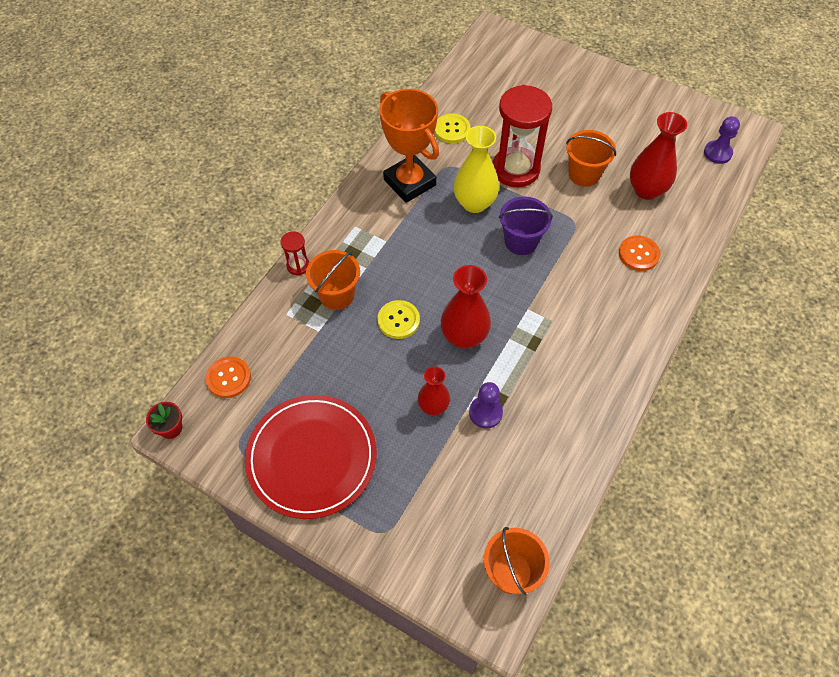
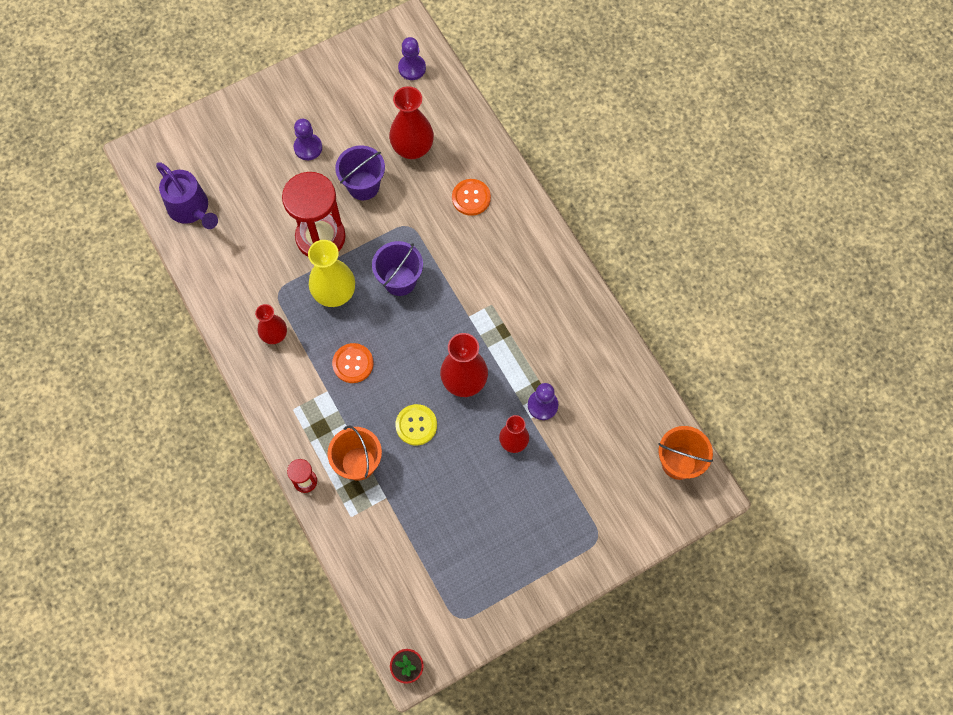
camera: 60 degrees left, 10 degrees up
orange button [206,356,251,398] -> orange button moved to [332,343,374,383]
red plate [245,395,377,519] -> none
orange trophy [379,89,439,203] -> red vase [255,304,287,344]
yellow button [434,113,471,143] -> none
orange bucket [566,130,616,187] -> purple bucket [335,145,385,200]
none -> purple watering can [156,162,218,229]
none -> purple pawn [294,119,322,160]

